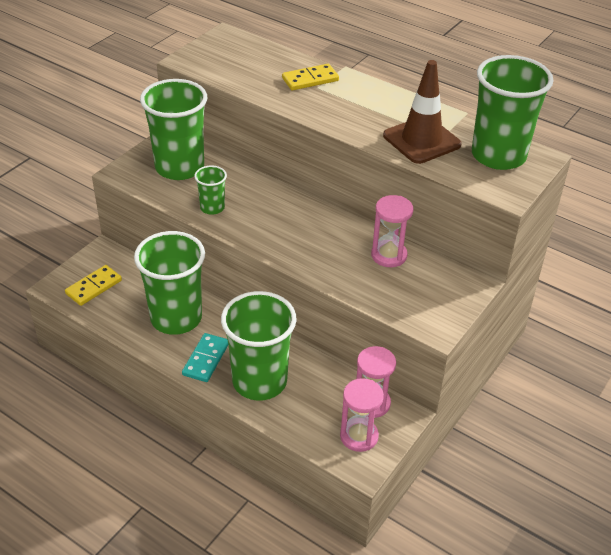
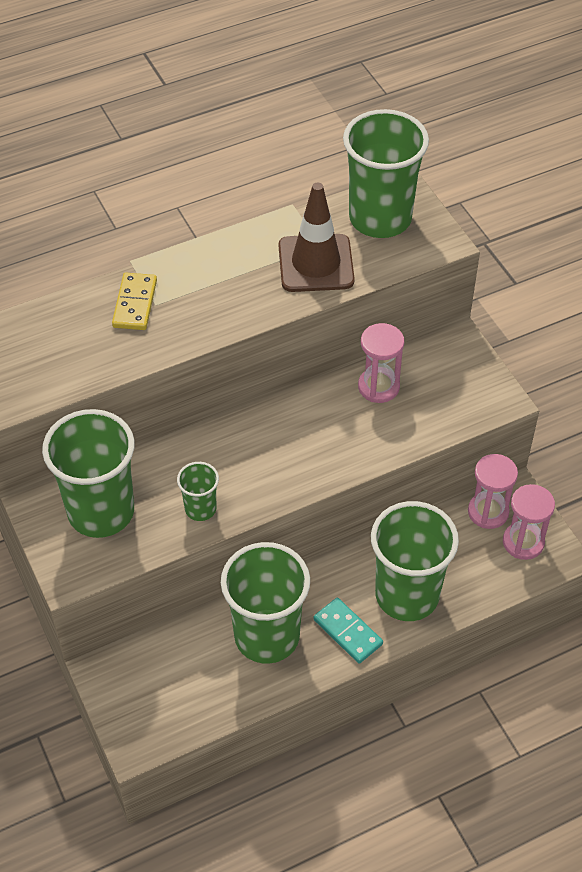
camera: 60 degrees left, 10 degrees up
yellow domino [65,265,122,306] -> none

